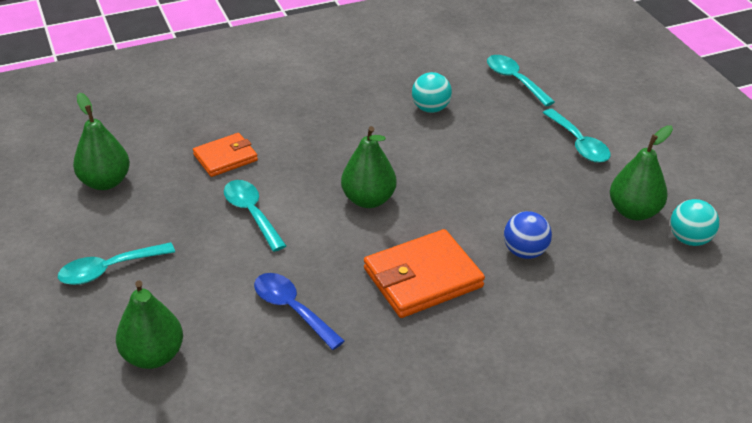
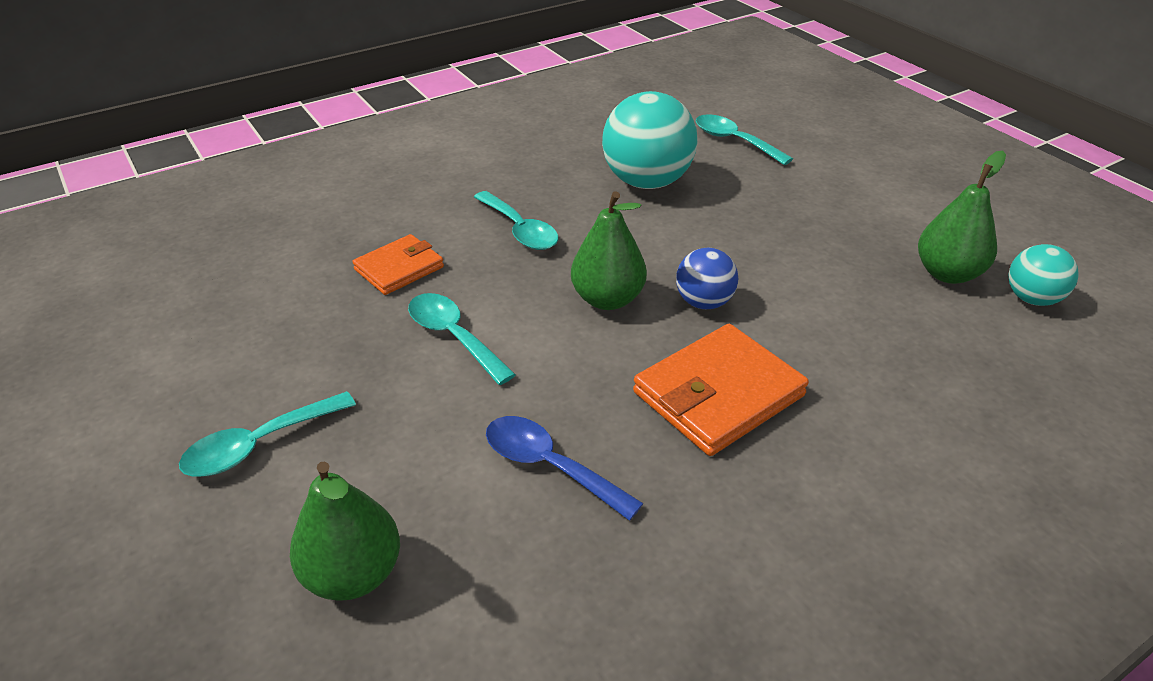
camera: 10 degrees left, 0 degrees up
green pear [73,93,130,190] -> none
turquoise ball [412,72,452,113] -> turquoise ball [602,91,697,189], size x1.83
blue ball [504,211,552,259] -> blue ball moved to [676,248,738,309]
turquoise spoon [543,109,611,163] -> turquoise spoon moved to [474,191,558,250]

